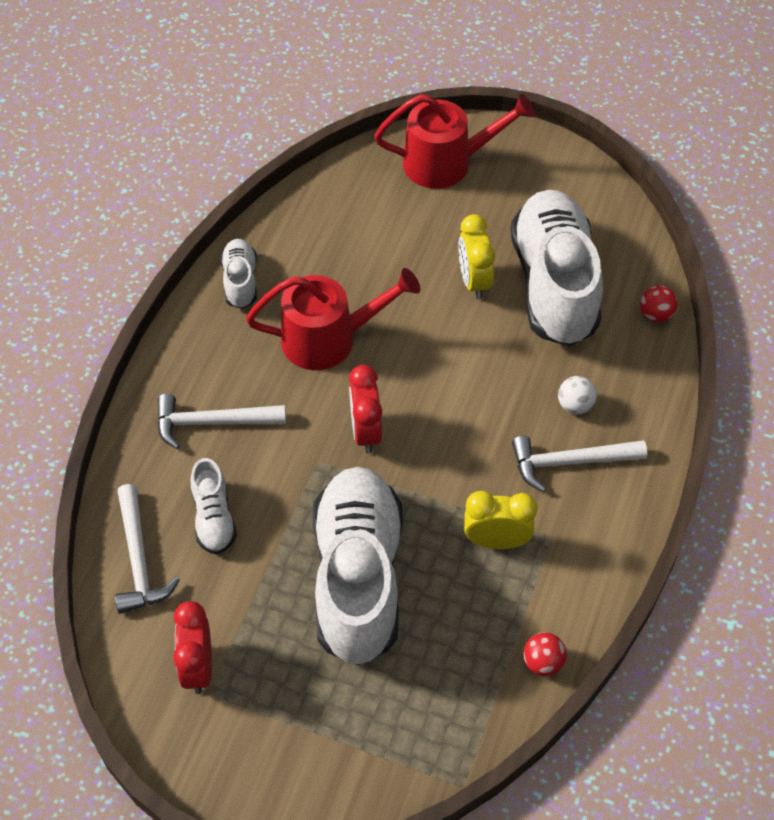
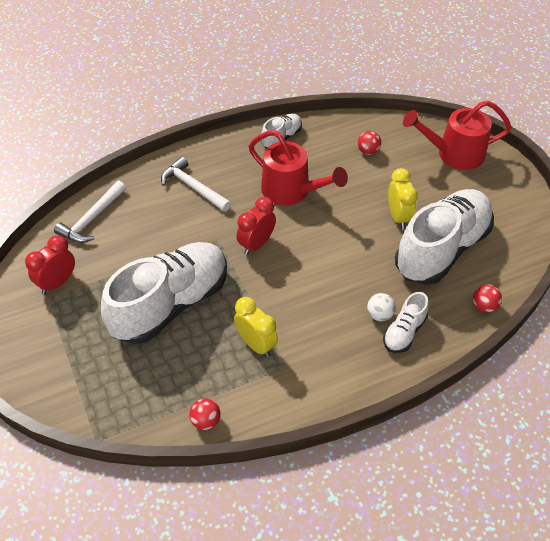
camera: 45 degrees right, 5 degrees down
white shoe [191,458,237,555] -> white shoe moved to [383,292,429,353]
red watering can [374,94,535,189] -> red watering can turned 135 degrees clockwise [403,100,512,170]
yellow clock [458,214,495,300] -> yellow clock turned 135 degrees clockwise [388,168,418,229]
white hammer [512,436,647,492] -> none
none -> red ball [357,131,381,155]

